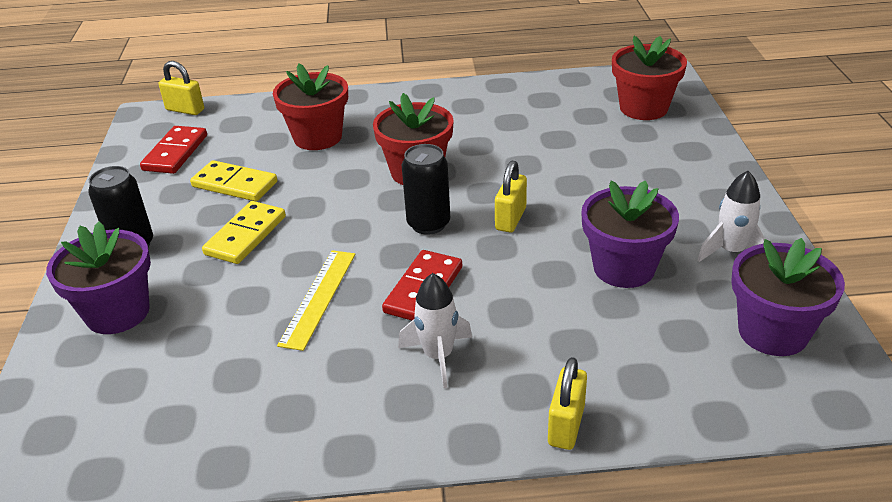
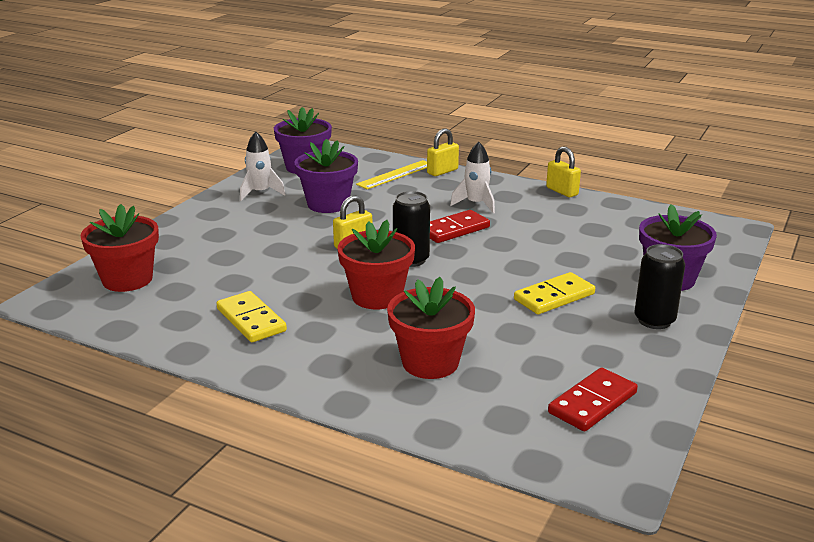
camera: 150 degrees left, 10 degrees down
yellow padlock [159,61,204,115] -> yellow padlock moved to [546,146,581,197]
yellow domino [190,160,277,201] -> yellow domino moved to [216,291,287,342]
yellow ruler [277,250,355,351] -> yellow ruler moved to [356,160,427,189]

